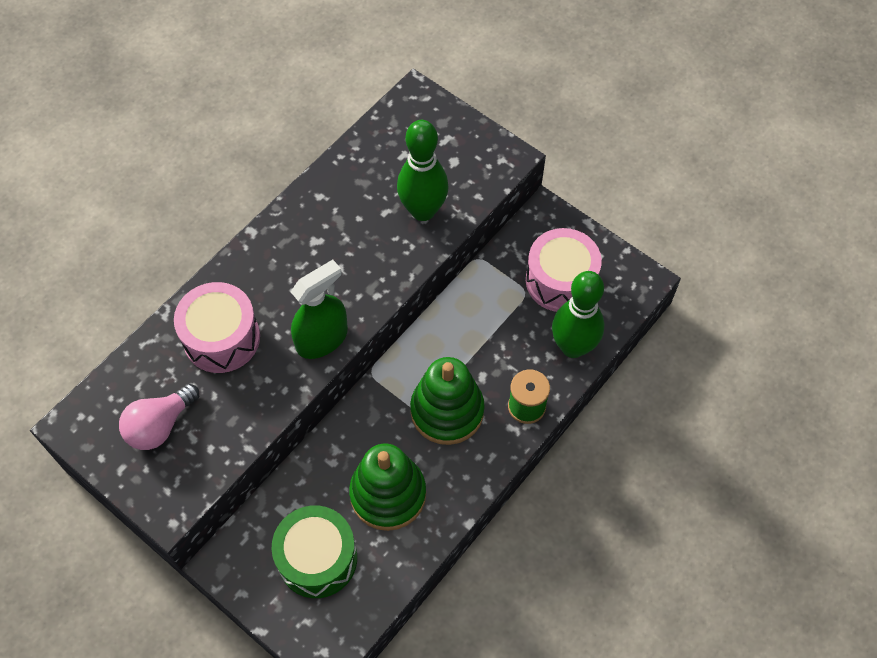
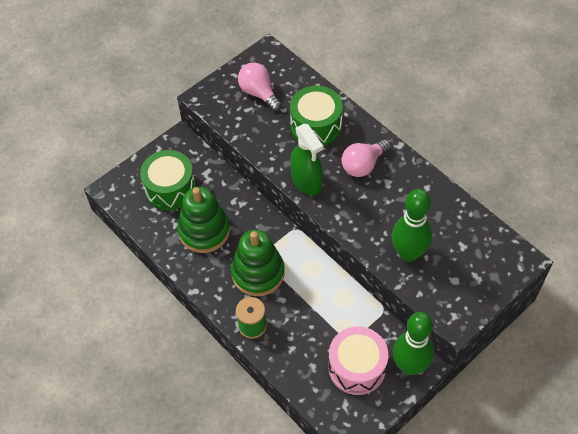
camera: 100 degrees right, 5 degrees down
pink drum [174,282,260,373] -> green drum [290,86,343,146]
green bowling pin [552,271,604,358] -> green bowling pin moved to [393,312,434,375]
none -> pink light bulb [342,139,390,177]

